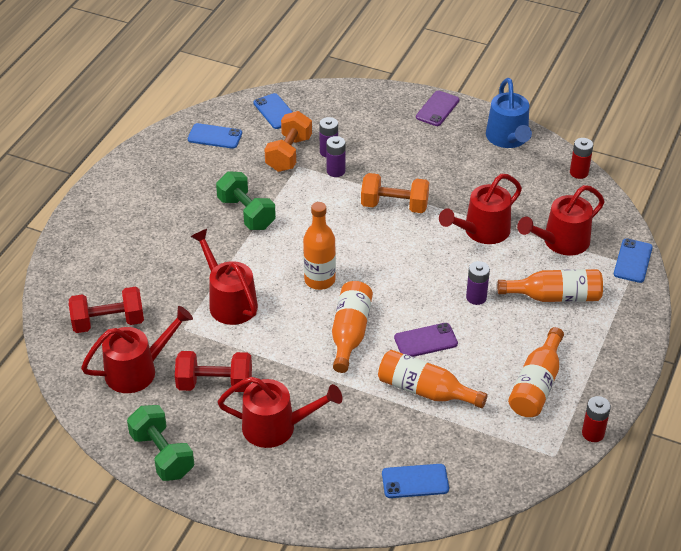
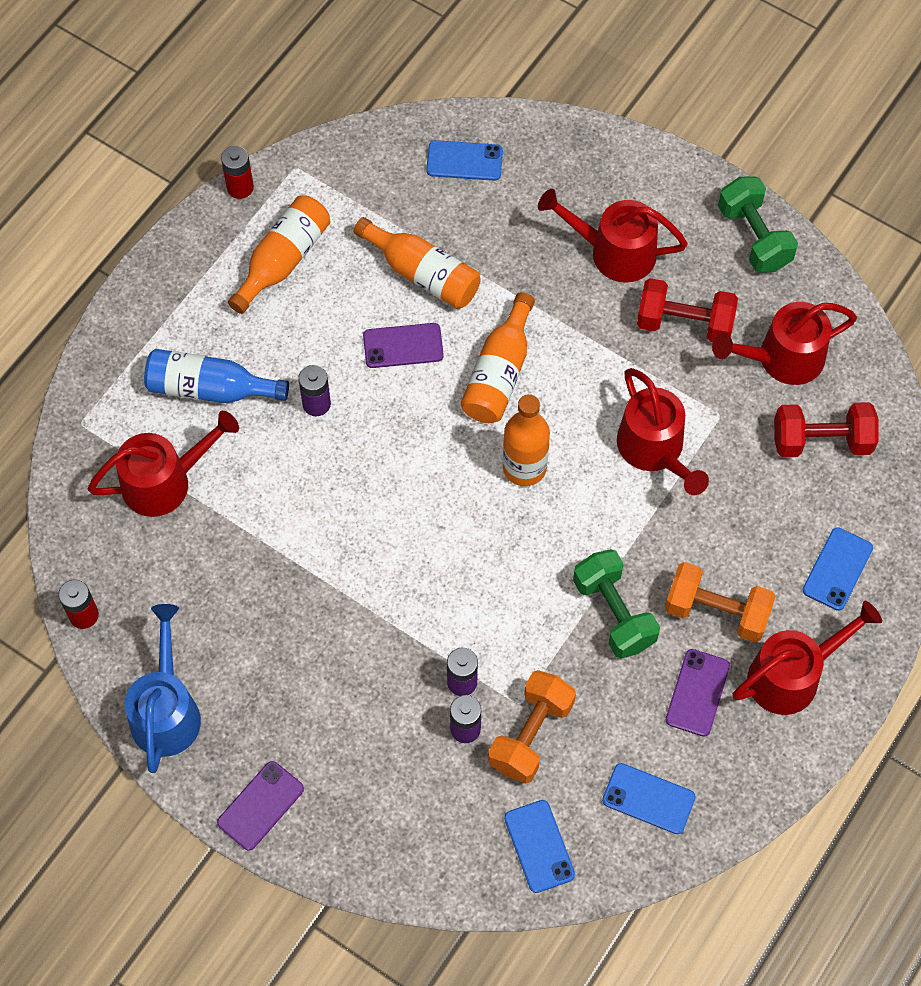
camera: 170 degrees left, 20 degrees up
orange dumbbell [361,173,429,213] -> orange dumbbell moved to [665,562,775,642]
red watering can [439,174,522,244] -> red watering can moved to [732,601,882,715]
orange bottle [497,269,603,302] -> blue bottle [144,349,289,403]
blue phone [614,238,653,283] -> blue phone moved to [803,527,873,611]
none -> purple phone [666,649,730,736]

